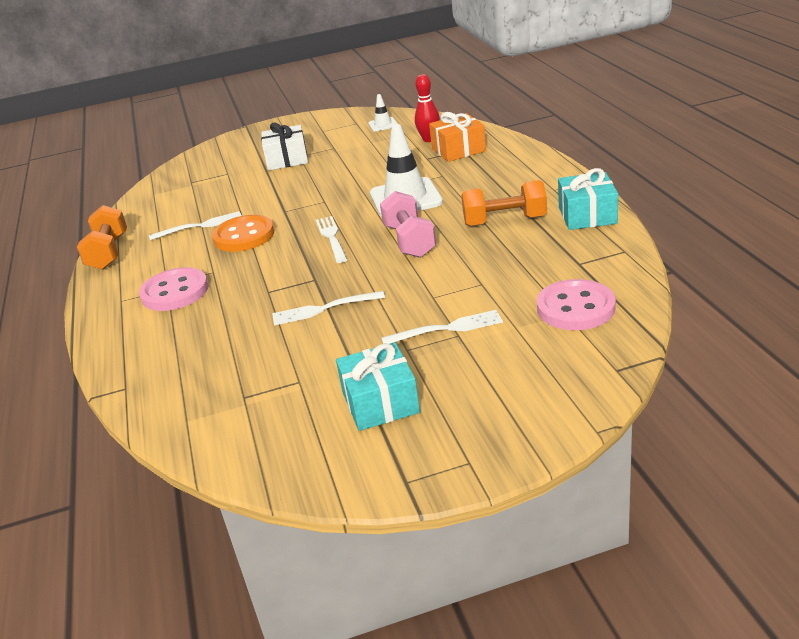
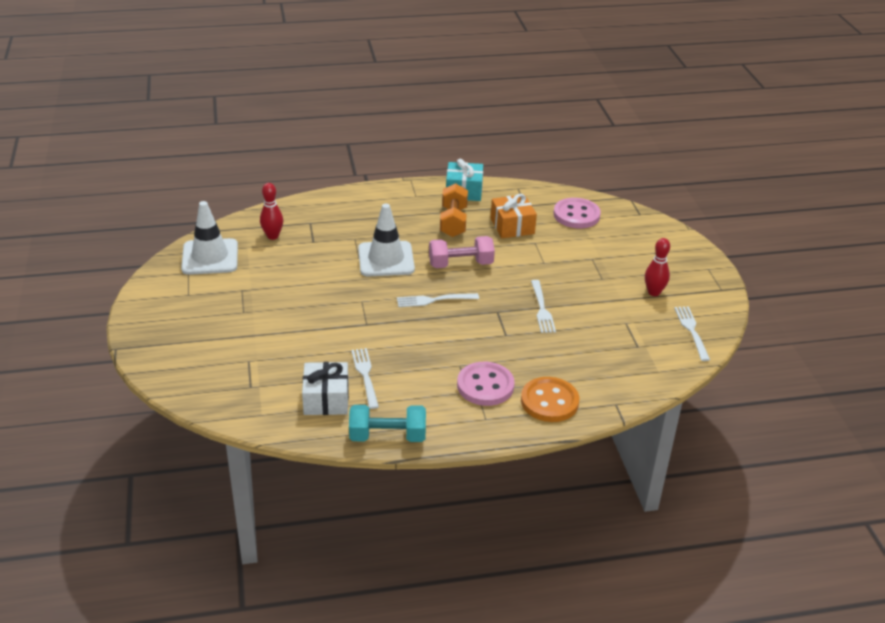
camera: 90 degrees left, 5 degrees up
orange dumbbell [77,205,127,270] -> turquoise dumbbell [349,405,426,442]
orange button [212,215,274,252] -> orange button moved to [521,377,579,422]
white gift [261,122,308,171] -> white gift moved to [302,362,349,415]
turquoise gift [336,342,420,431] -> red bowling pin [645,238,670,296]
white traffic cone [368,94,398,132] -> white traffic cone [181,201,238,275], size x2.04
white fork [381,310,503,344] -> white fork moved to [674,306,710,361]
orange gift [429,112,486,162] -> orange gift moved to [491,194,537,238]

